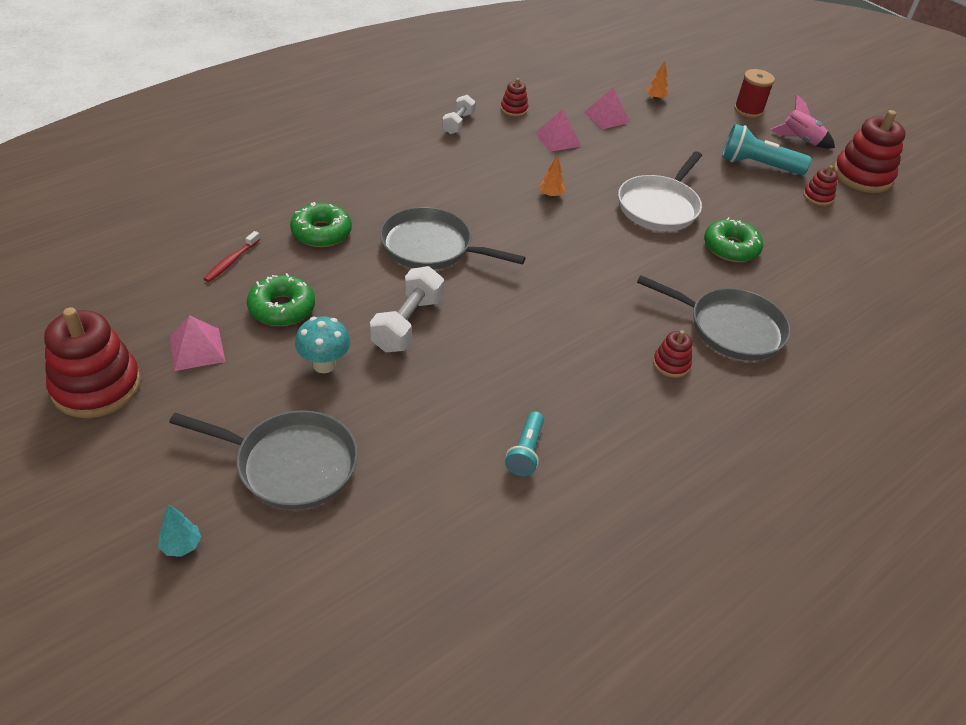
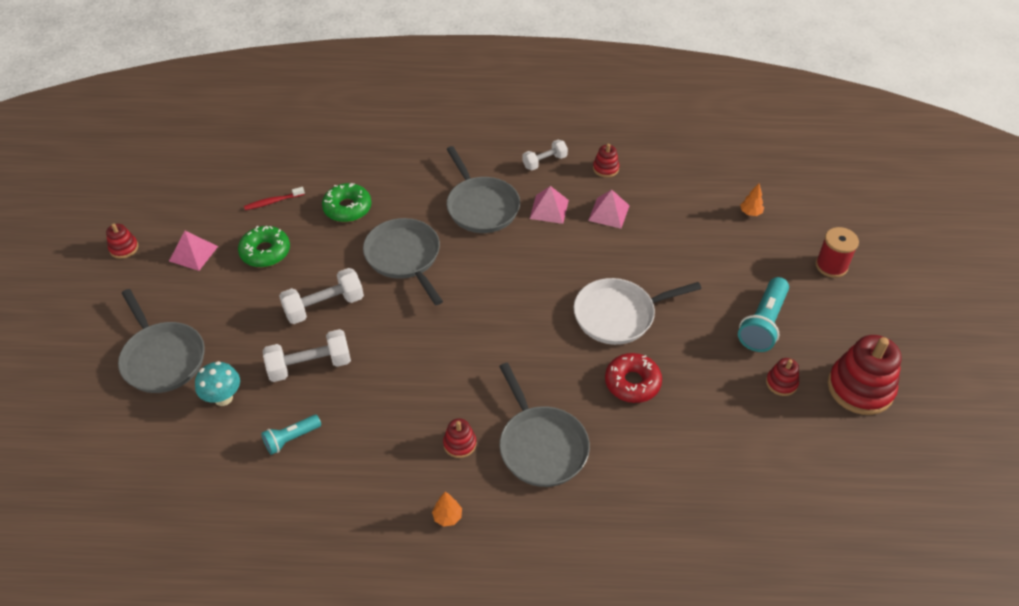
camera: 45 degrees right, 5 degrees up
red stacking toy [44,307,141,418] -> red stacking toy [106,223,138,259], size x0.49
turquoise tree [158,504,201,557] -> none
turquoise mushroom [295,316,350,373] -> turquoise mushroom moved to [195,361,240,406]
orange tree [539,155,565,197] -> orange tree moved to [432,492,462,527]
pink pyramid [584,88,631,129] -> pink pyramid moved to [530,186,569,224]
green donut [704,217,763,262] -> red donut [605,353,662,403]
turquoise flashlight [722,124,812,175] -> turquoise flashlight turned 120 degrees counterclockwise [738,277,789,352]
pink rocket [770,94,835,149] -> none
none -> white dumbbell [263,329,351,382]
none -> grey pan [447,146,520,233]

